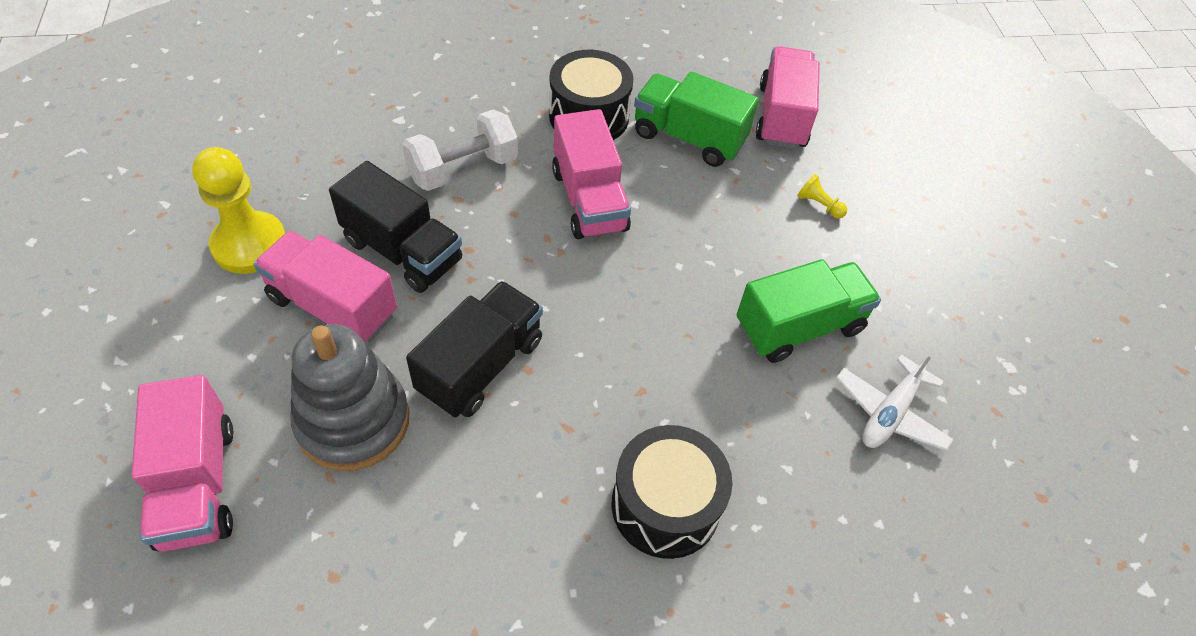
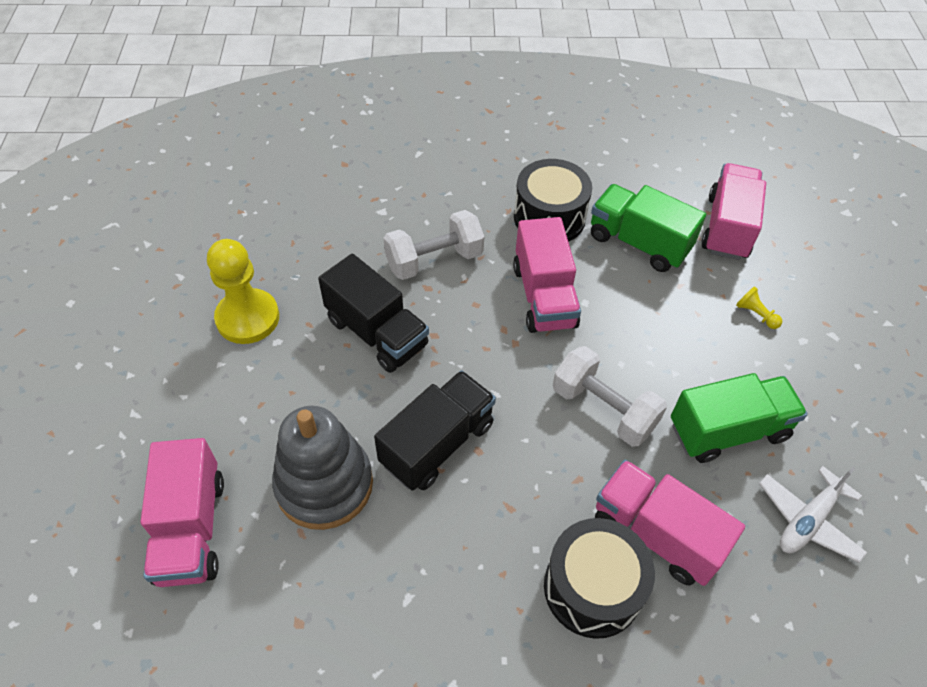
camera: 10 degrees right, 0 degrees up
pink truck [254,231,397,343] -> pink truck moved to [595,460,745,586]
none -> white dumbbell [553,346,667,447]

